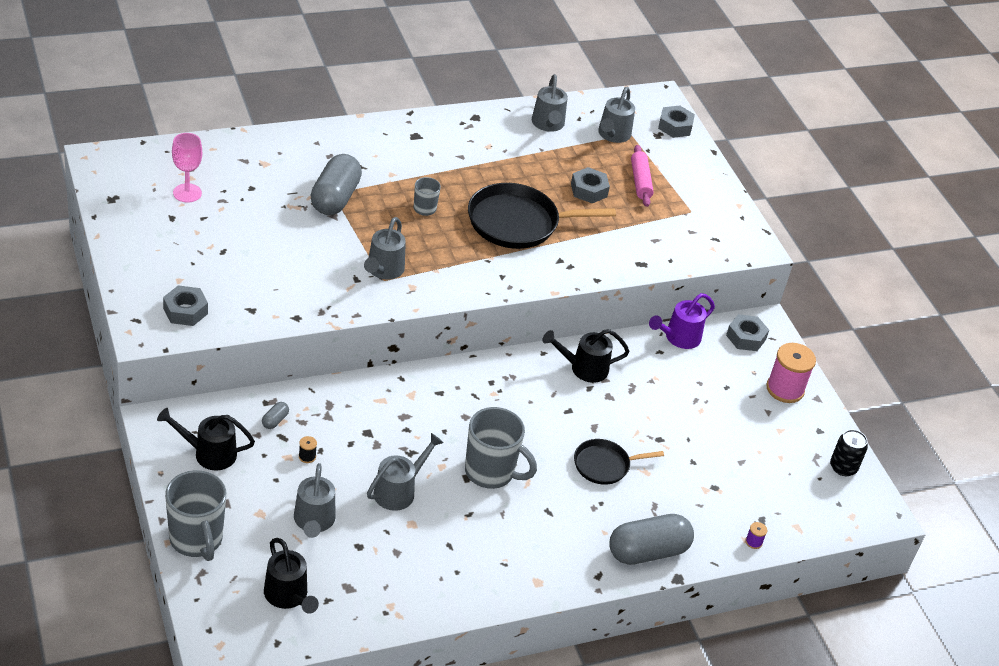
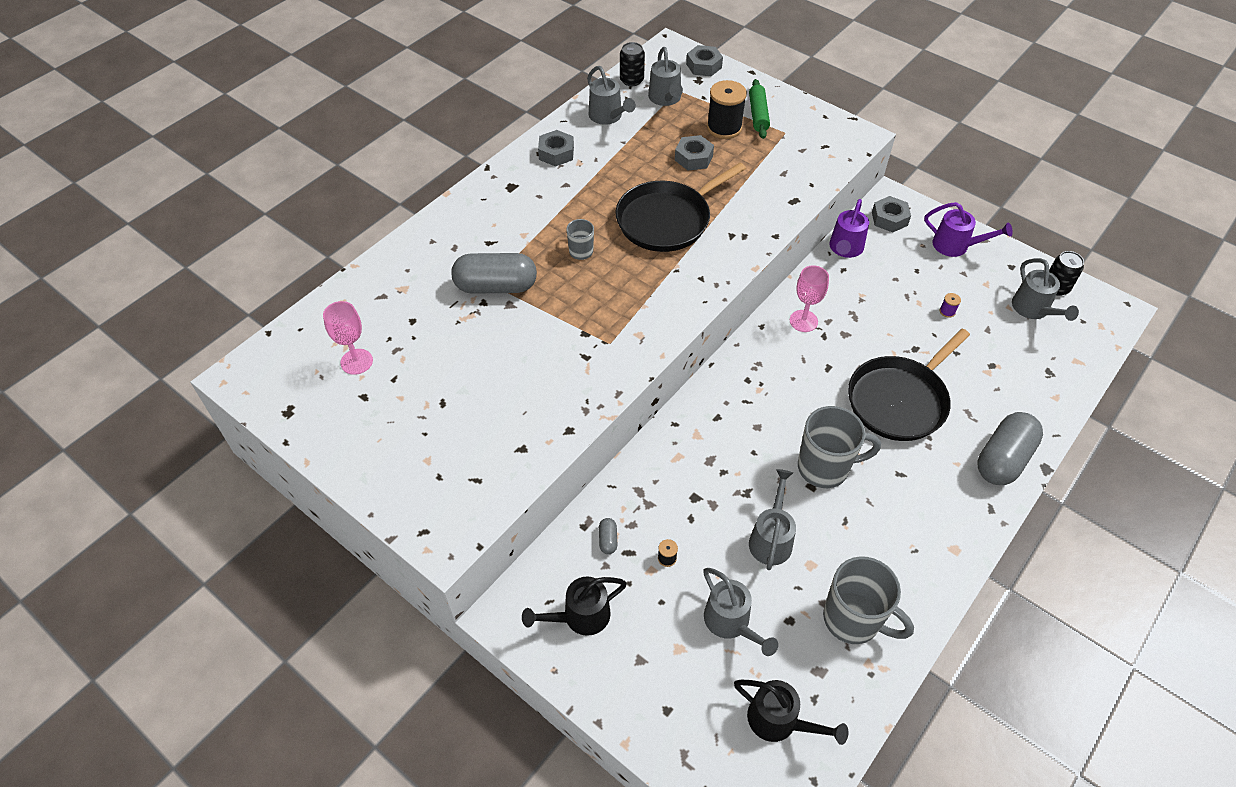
camera: 25 degrees left, 10 degrees up
grey nut [163,285,208,326] -> grey nut moved to [538,130,574,167]
grey mug [165,470,226,561] -> grey mug moved to [823,556,914,644]
grey capsule [310,154,362,215] -> grey capsule turned 75 degrees counterclockwise [451,253,537,294]
grey watering can [364,217,406,280] -> grey watering can moved to [1012,258,1079,321]
black watering can [542,329,630,383] -> pink goblet [790,265,829,332]
black pan [574,439,664,485] -> black pan [848,329,970,441], size x1.76
pink rolling pin [631,145,654,207] -> black spool [707,80,747,139]
purple spool [745,522,767,549] -> purple spool moved to [940,293,961,318]
pink spool [766,343,816,403] -> purple watering can [924,202,1012,257]
none -> black can [620,42,645,86]
none -> green rolling pin [749,79,770,139]

